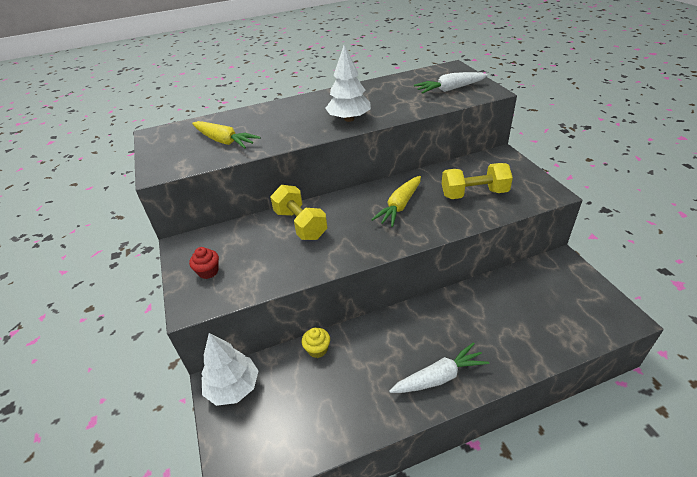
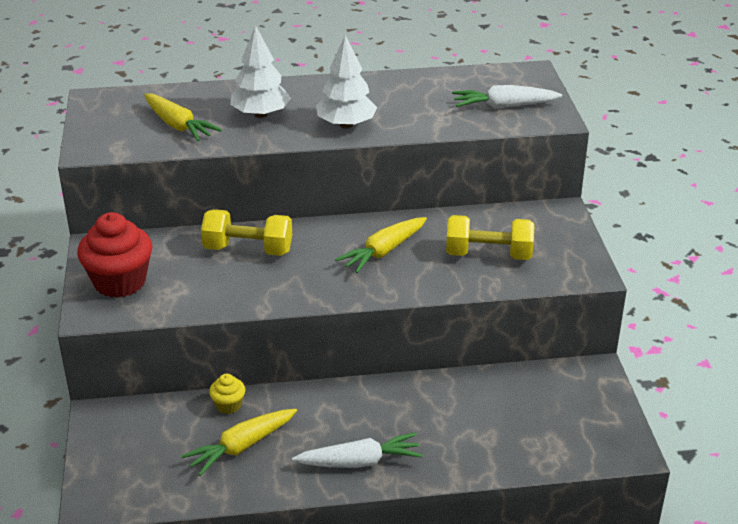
camera: 10 degrees right, 5 degrees down
red cupcake [189,247,219,279] -> red cupcake [77,212,152,298], size x2.07
white tree [201,333,258,406] -> white tree moved to [230,25,291,118]
yellow dumbbell [270,185,327,240] -> yellow dumbbell turned 60 degrees counterclockwise [201,209,292,256]
none -> yellow carrot [182,409,297,476]

